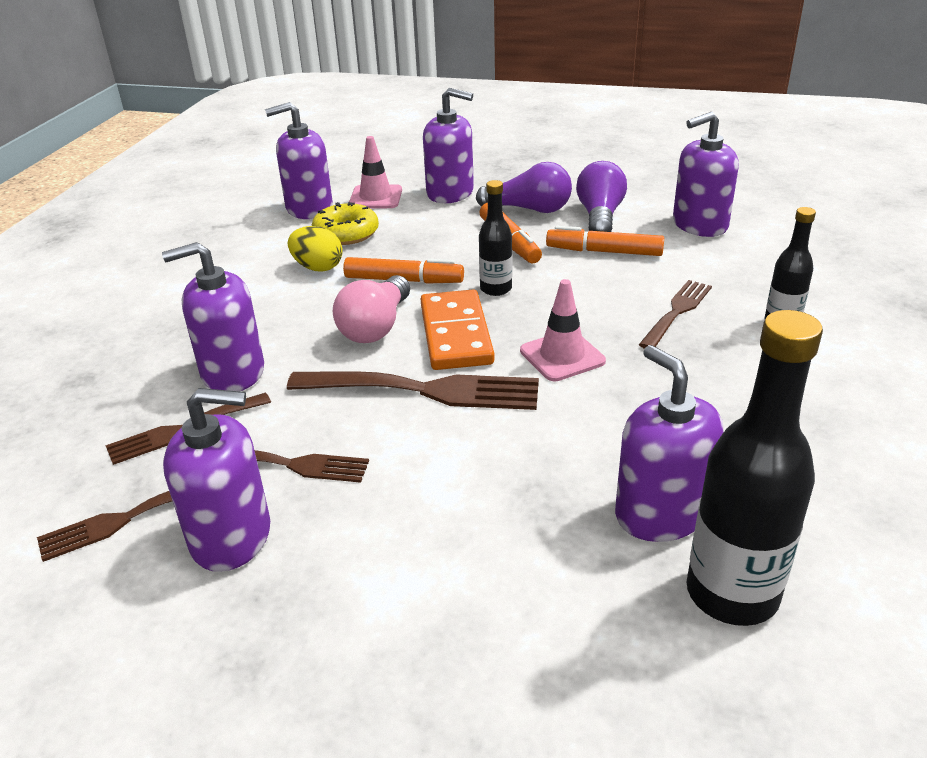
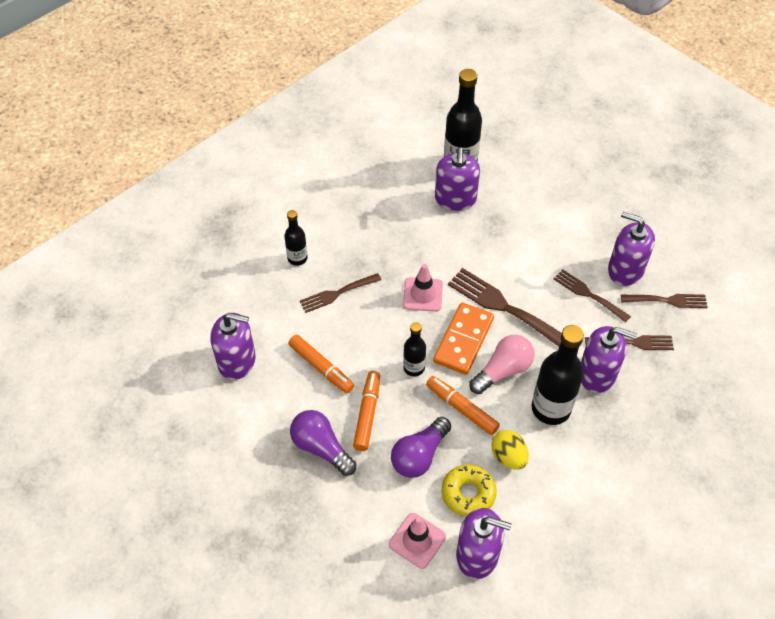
camera: 150 degrees left, 20 degrees up
purple soap dispenser [423,88,474,203] -> none
purple light bulb [576,161,627,232] -> purple light bulb moved to [391,417,451,478]
none -> black bottle [531,325,584,425]

